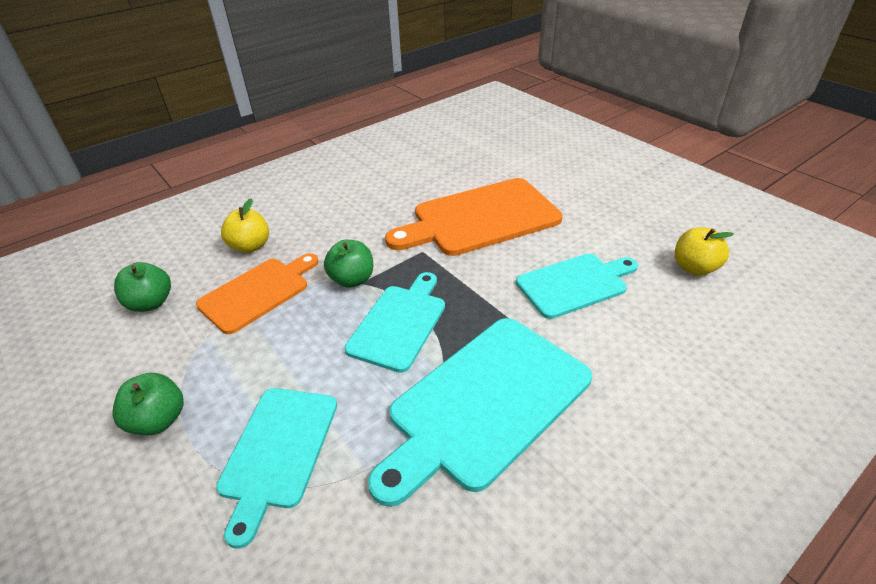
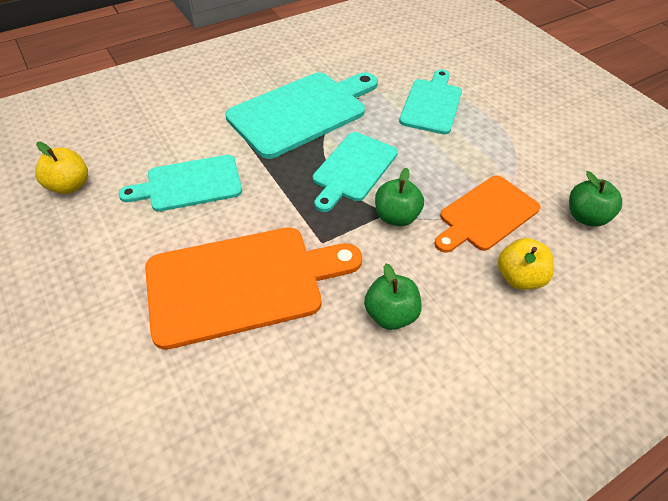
camera: 175 degrees left, 10 degrees up
green apple [112,373,184,435] -> green apple moved to [364,263,422,330]

